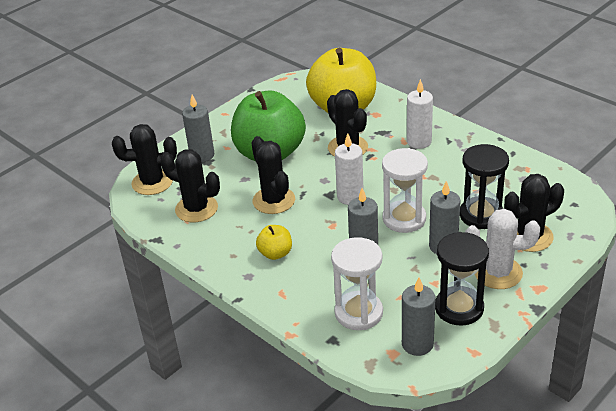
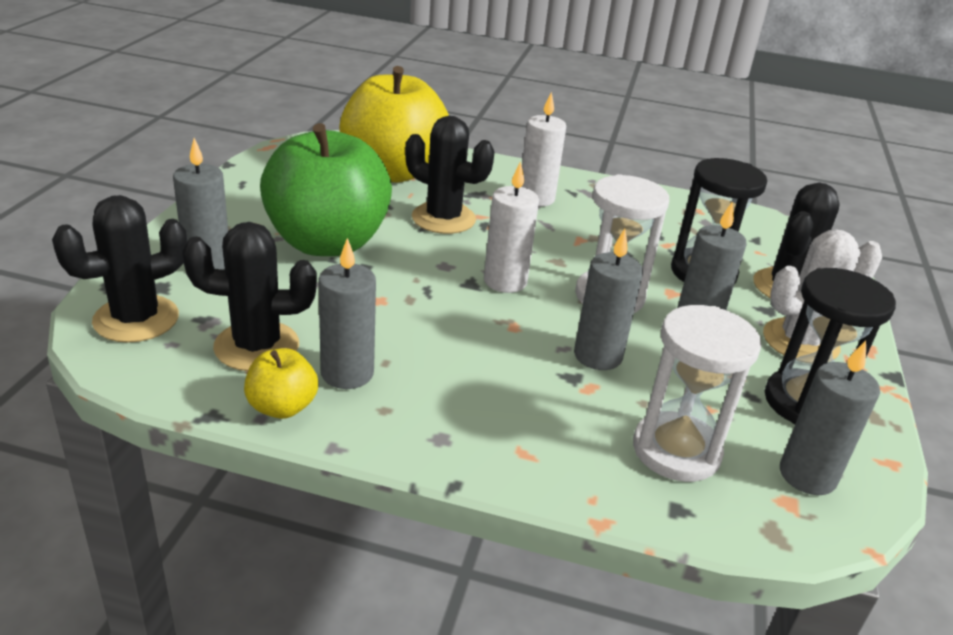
camera: 35 degrees left, 5 degrees down
black cactus [251,136,295,214] -> none
yellow apple [256,225,292,260] -> yellow apple moved to [244,348,318,419]
none -> grey candle [318,238,376,389]

